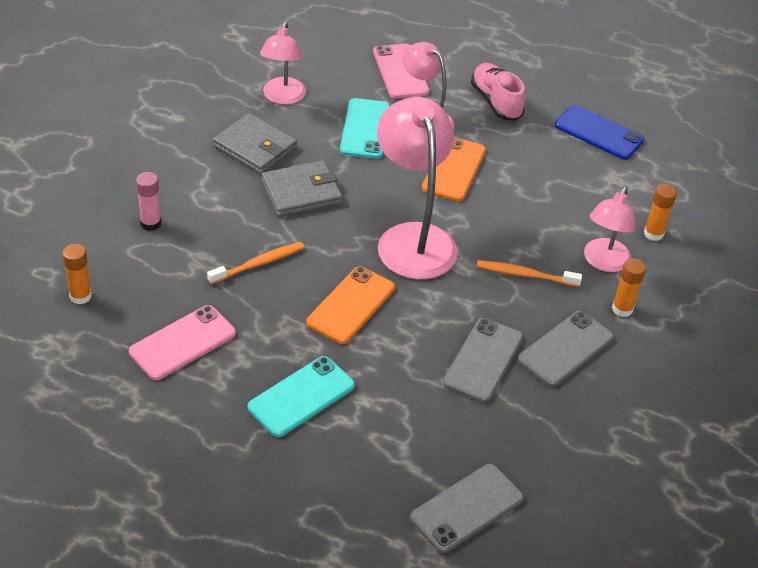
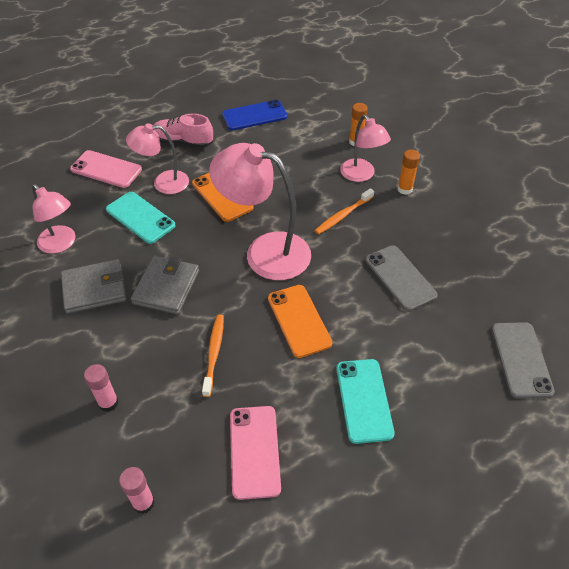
camera: 50 degrees left, 5 degrees up
orange glue stick [62,244,92,304] -> pink glue stick [119,467,155,514]
grey phone [518,311,614,387] -> none

